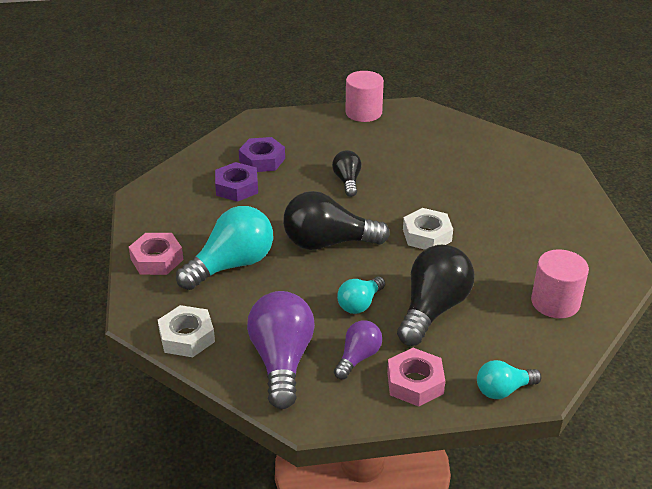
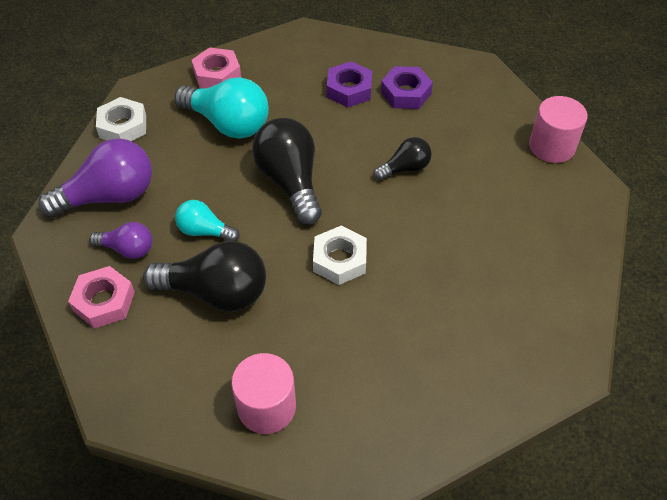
camera: 70 degrees right, 15 degrees up
turquoise light bulb [477,360,542,399] -> none

